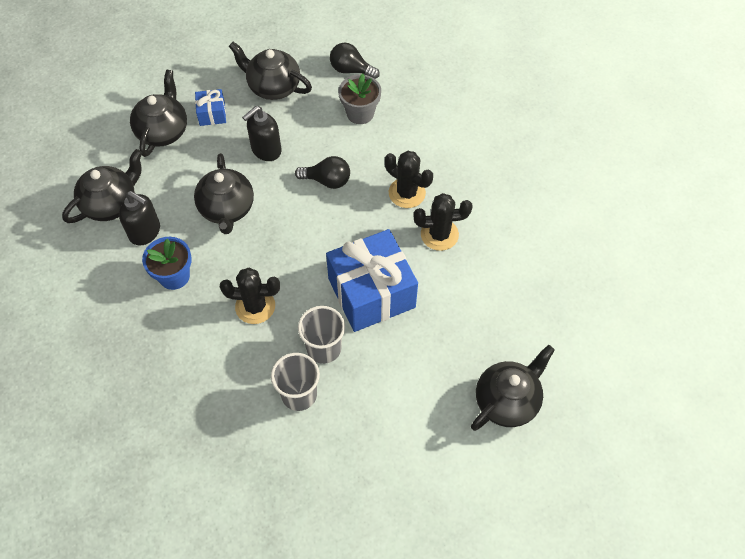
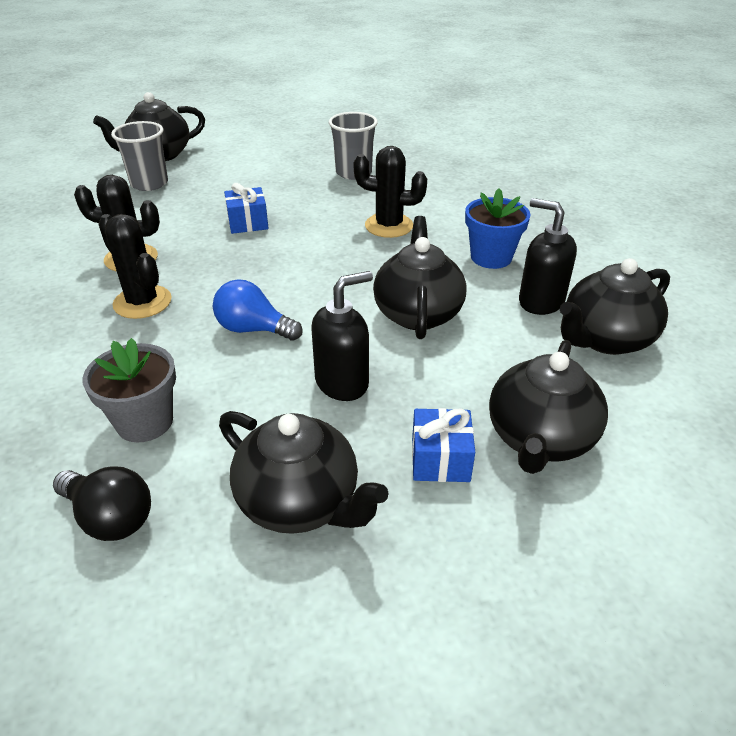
camera: 170 degrees left, 20 degrees down
black light bulb [295,156,350,189] -> blue light bulb [213,279,302,341]
grey cup [298,306,345,364] -> grey cup moved to [111,121,168,191]
blue gift [326,229,418,332] -> blue gift [224,183,269,234], size x0.45

